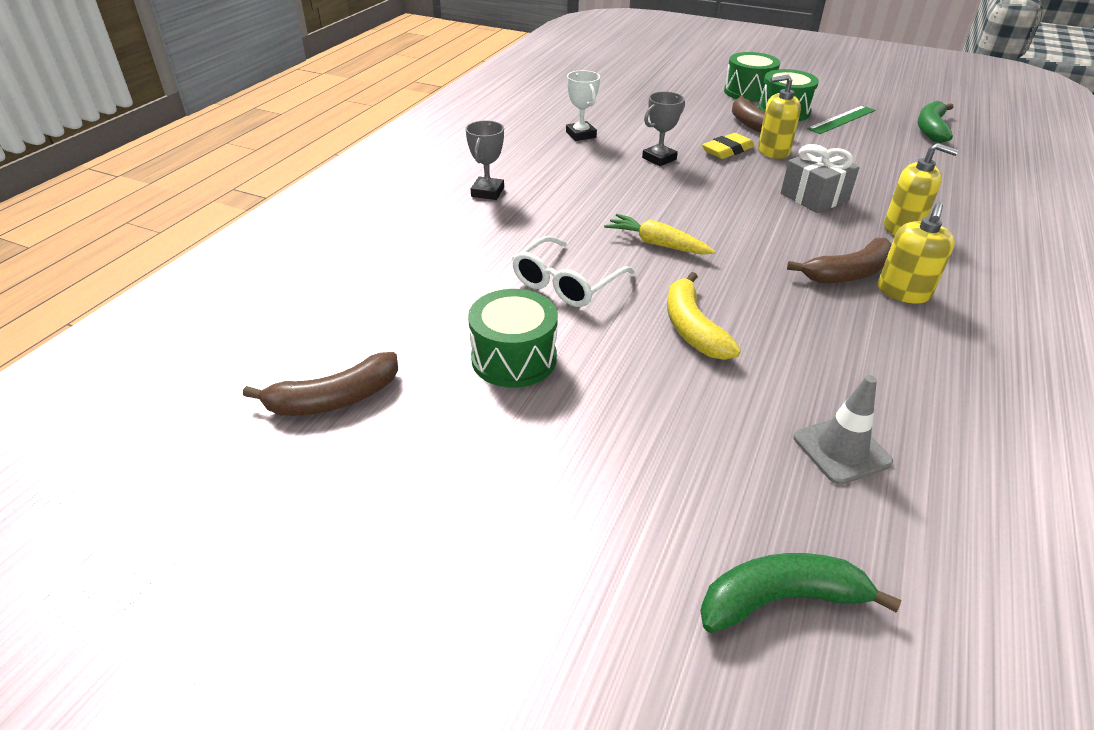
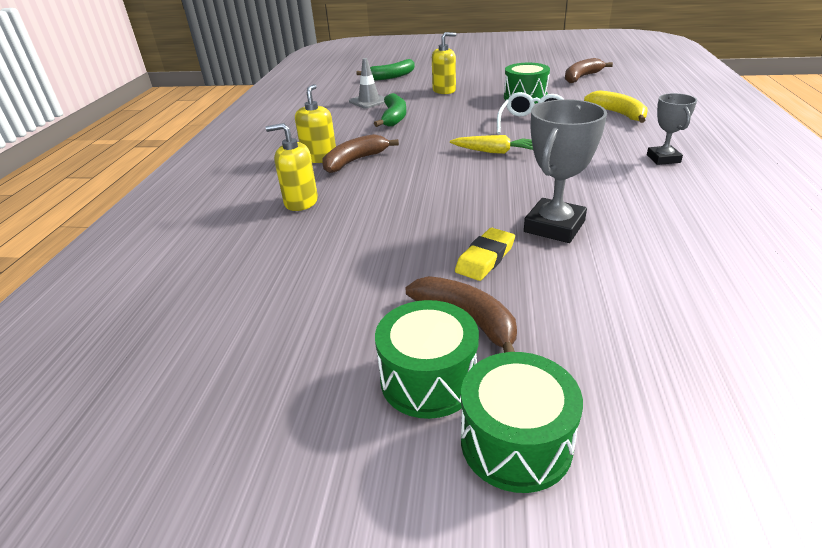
camera: 165 degrees right, 5 degrees down
white trophy [566,70,600,141] -> none
grey trophy [642,91,685,166] -> grey trophy [524,99,607,243], size x1.61
yellow banana [667,272,741,360] -> yellow banana moved to [584,90,647,123]
yellow soap dispenser [758,74,801,159] -> yellow soap dispenser moved to [432,32,456,94]
grey gift [781,144,860,213] -> none
green ruler [807,105,875,134] -> none
green banana [918,101,953,143] -> green banana moved to [374,93,406,127]

